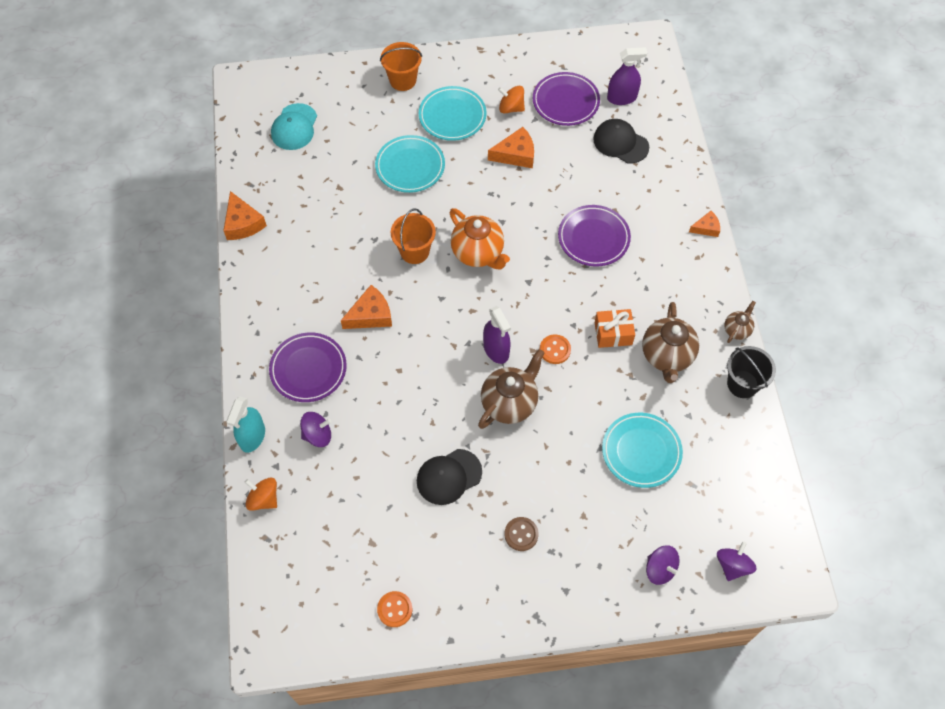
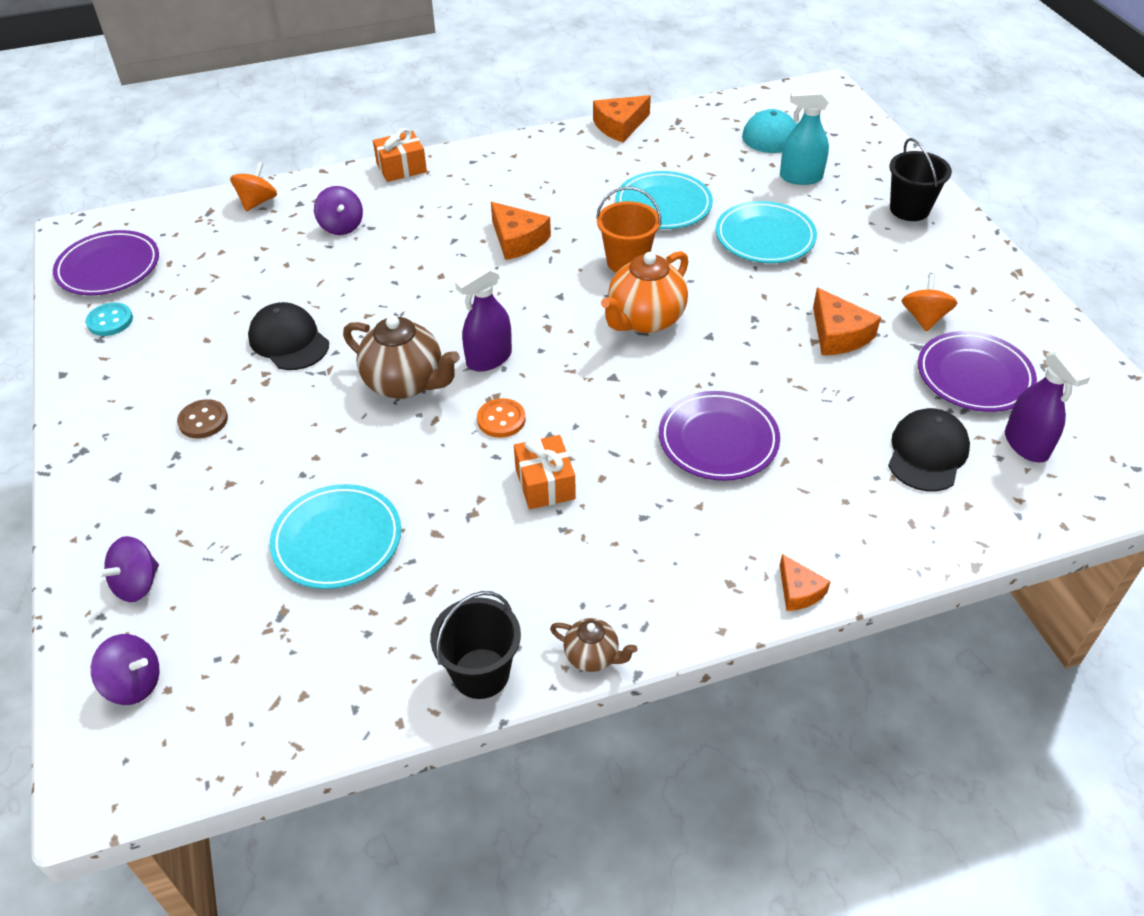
camera: 80 degrees right, 15 degrees down
turquoise spray bottle [226,396,265,453] -> turquoise spray bottle moved to [780,90,829,185]
purple plate [269,333,347,402] -> purple plate moved to [53,230,159,295]
orange button [377,591,412,627] -> turquoise button [86,303,133,336]
orange bucket [380,42,422,91] -> black bucket [889,138,952,221]
turquoise plate [419,86,487,141] -> turquoise plate moved to [616,171,713,229]
brown teapot [642,302,699,383] -> none
none -> orange gift [373,128,427,182]

